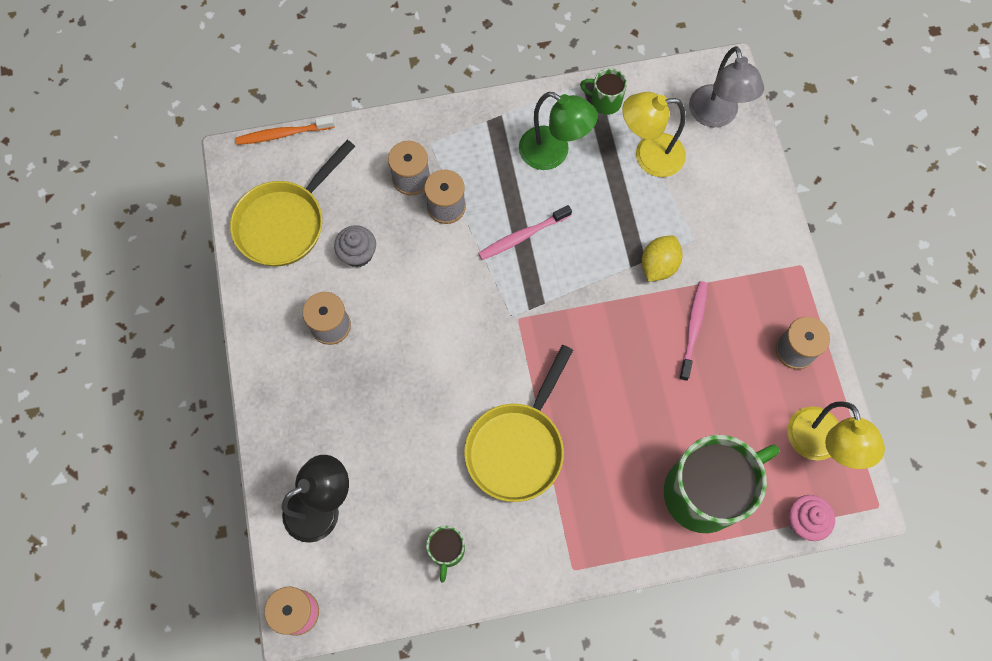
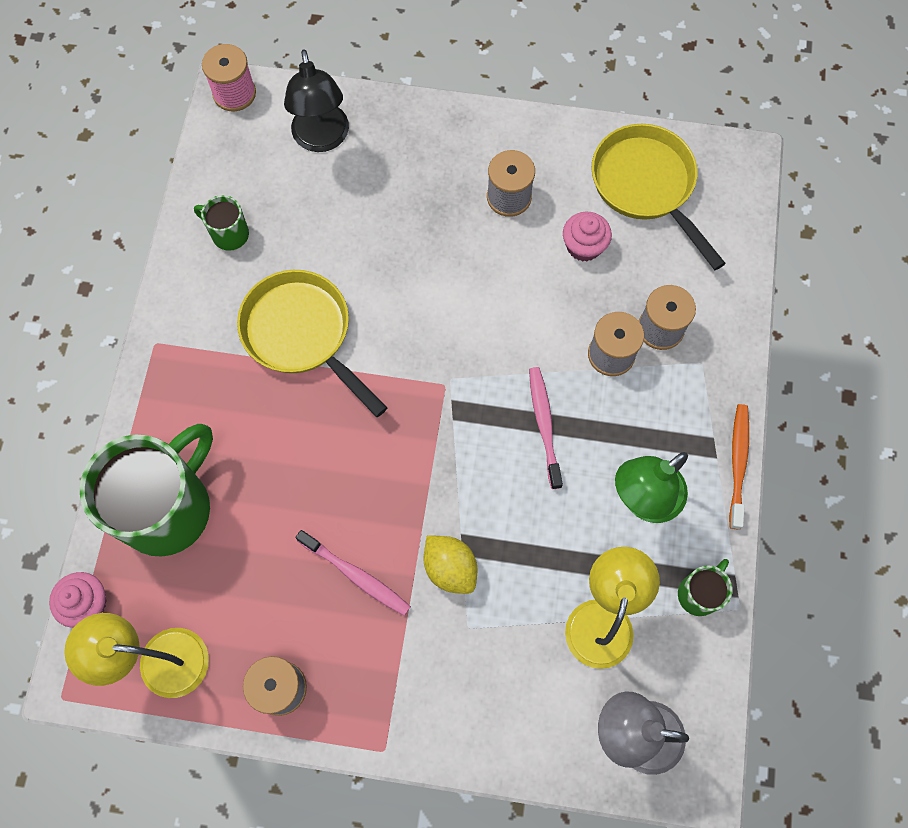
camera: 110 degrees right, 0 degrees up
orange toothbrush [236,116,335,145] -> orange toothbrush moved to [729,404,749,530]
grey cupcake [334,225,376,267] -> pink cupcake [563,212,612,262]
green mug [664,435,779,533] -> green mug turned 135 degrees counterclockwise [80,424,213,557]

